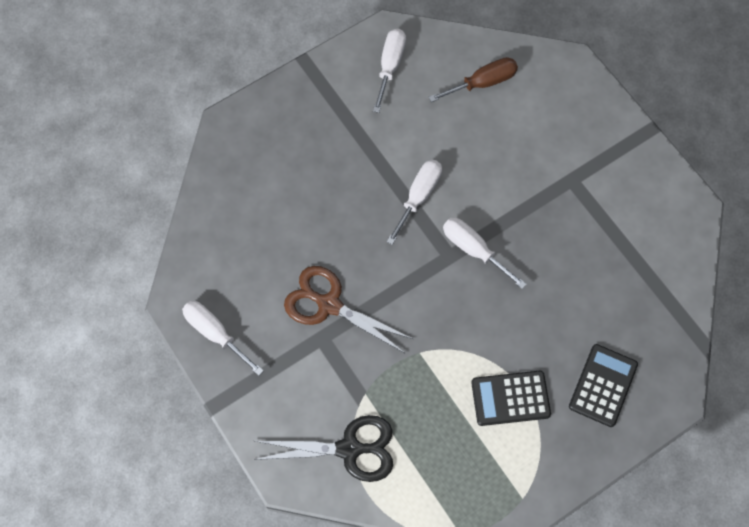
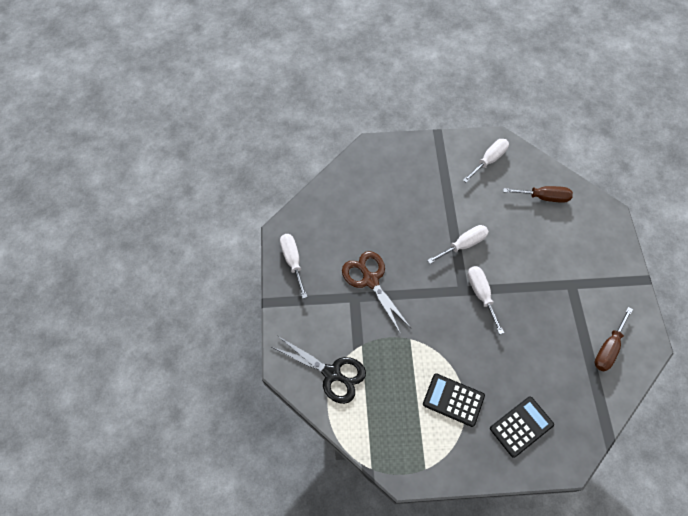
camera: 30 degrees right, 5 degrees down
none -> brown screwdriver [595,307,633,372]

